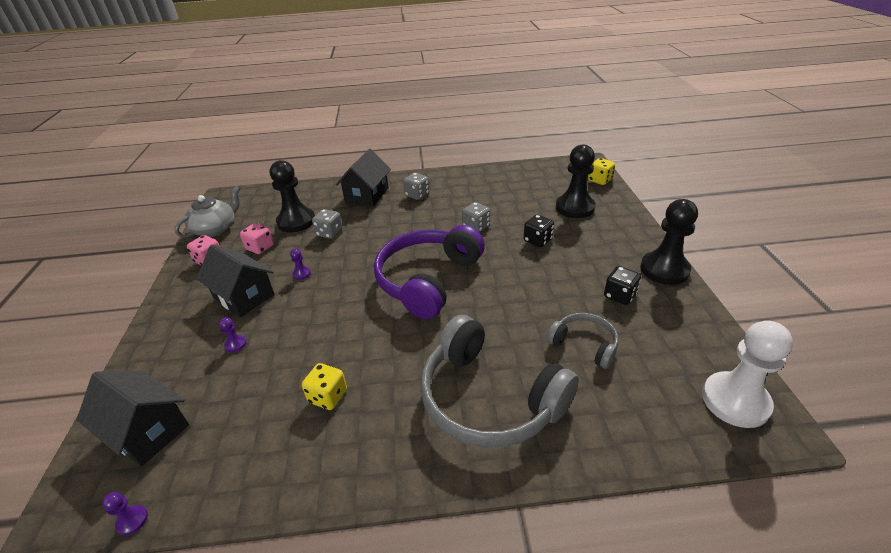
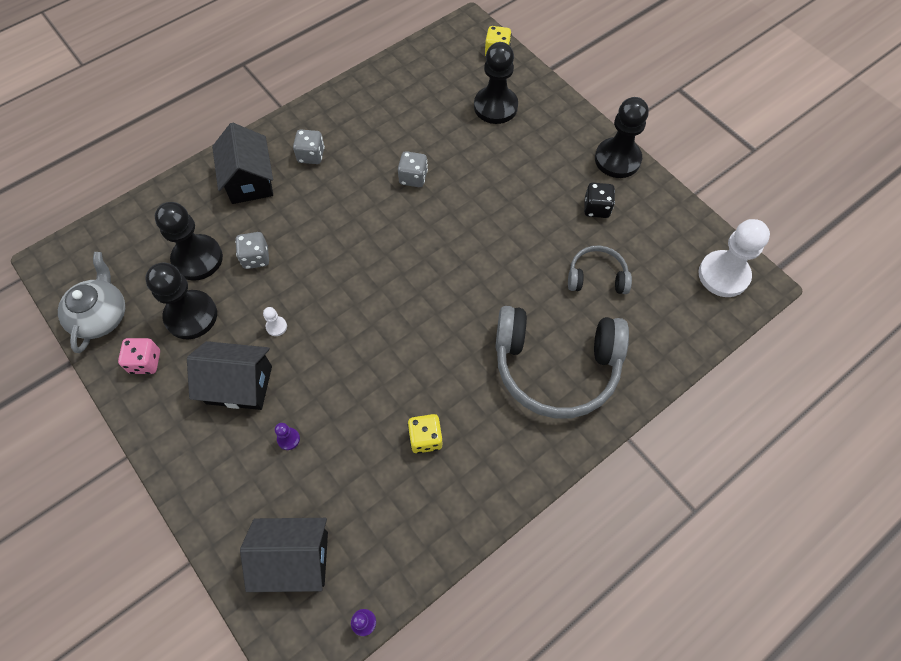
camera: 35 degrees left, 25 degrees up
pink dice [240,223,274,254] -> black pawn [145,263,217,339]
purple pawn [290,249,311,280] -> white pawn [263,307,287,336]
purple headphones [374,225,485,319] -> none
black dice [524,215,554,247] -> none

